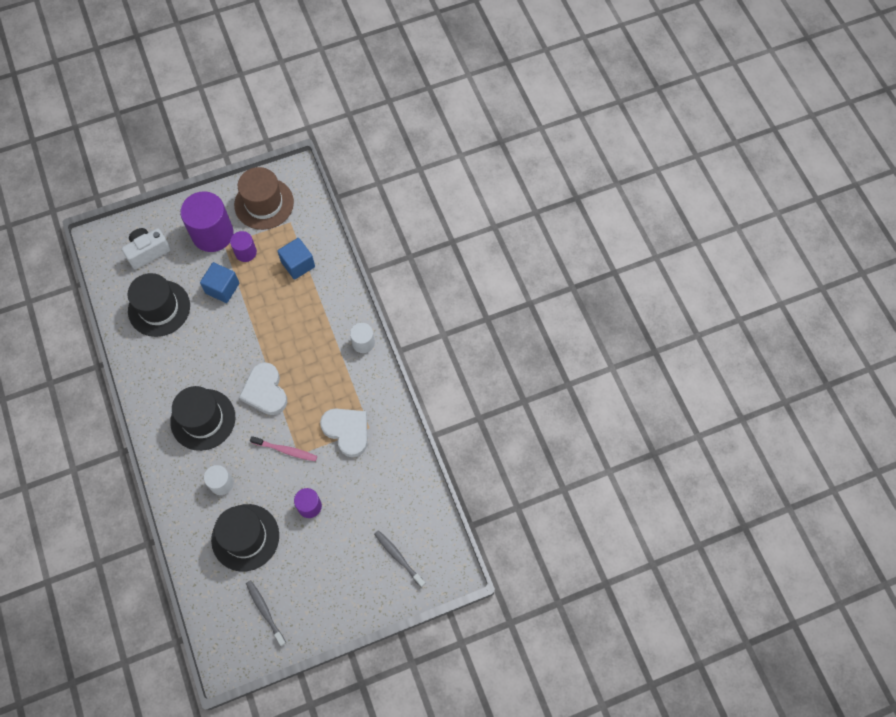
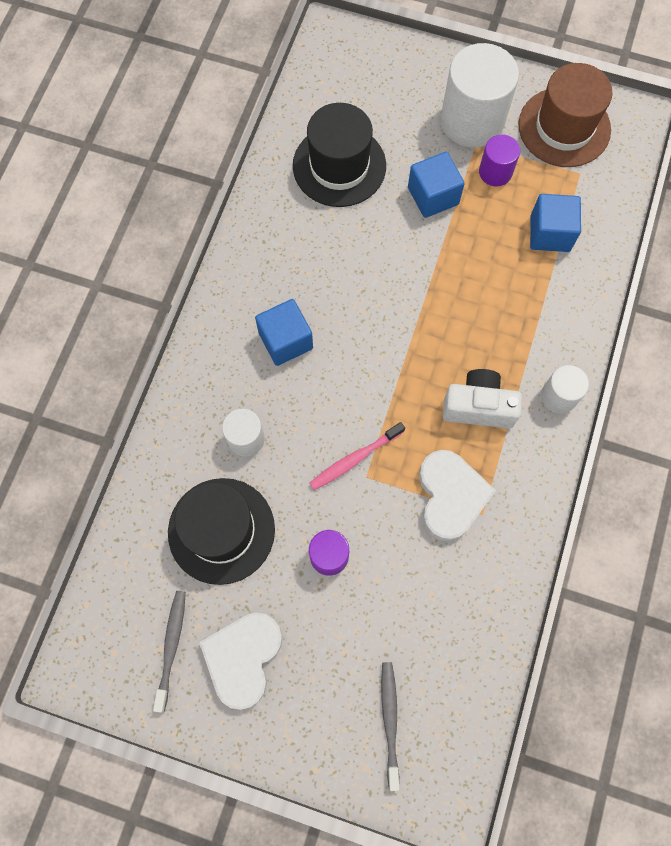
camera: 40 degrees right, 5 degrees up
white camera [122,228,171,270] -> white camera moved to [443,369,522,429]
black hat [170,386,235,451] -> blue cube [255,299,313,366]
purple cylinder [180,191,233,252] -> white cylinder [441,43,519,148]
white heart [239,362,287,415] -> white heart moved to [199,613,283,710]
pink toothbrush [250,436,317,461] -> pink toothbrush turned 90 degrees clockwise [310,422,405,490]

